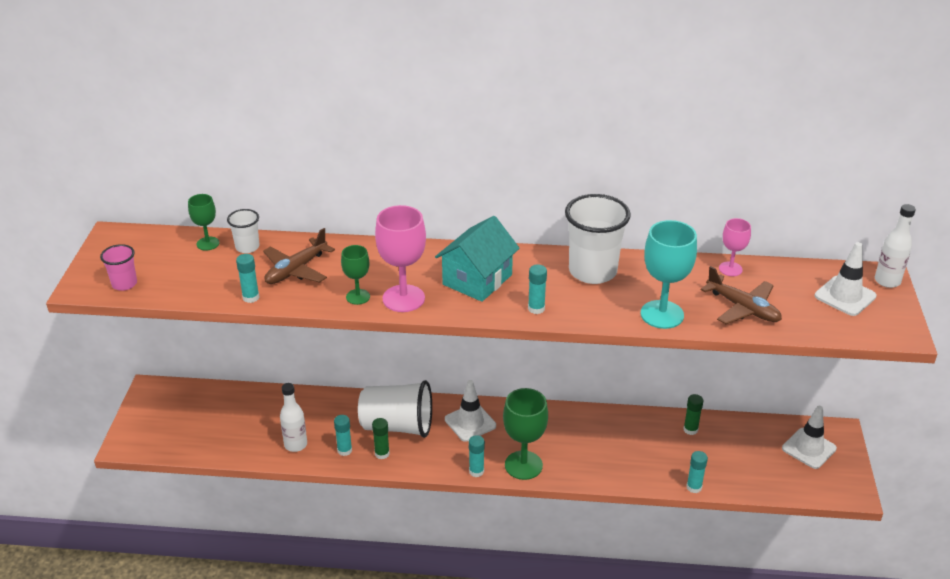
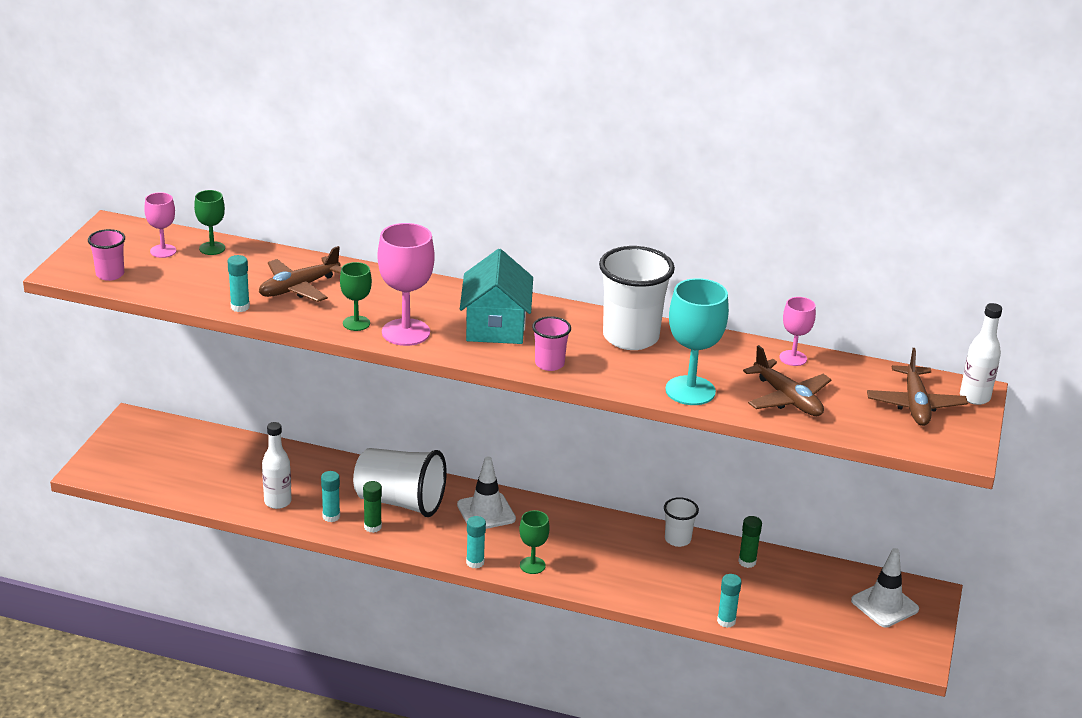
camera: 10 degrees right, 5 degrees down
white cup [227,209,260,253] -> white cup moved to [664,497,699,547]
turquoise house [435,216,520,302] -> turquoise house turned 45 degrees counterclockwise [460,249,533,344]
green goblet [503,388,548,480] -> green goblet [519,510,550,574], size x0.57
turquoise glue stick [528,264,547,314] -> pink cup [532,316,571,371]
white traffic cone [815,242,877,316] -> brown plane [867,348,968,426]
none -> pink goblet [144,192,176,258]

